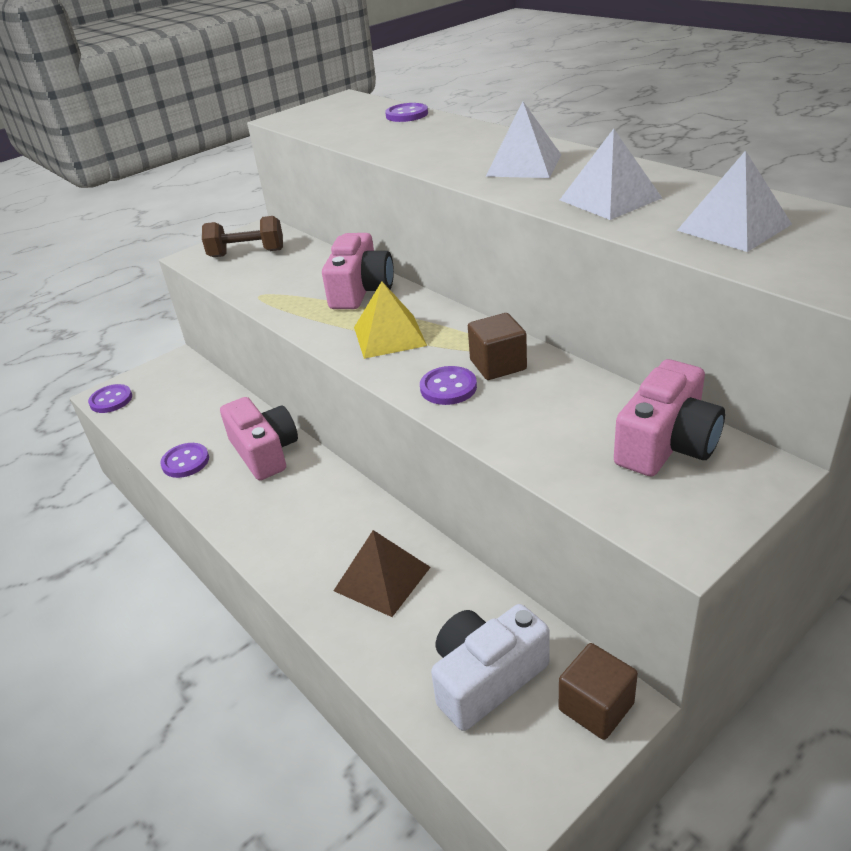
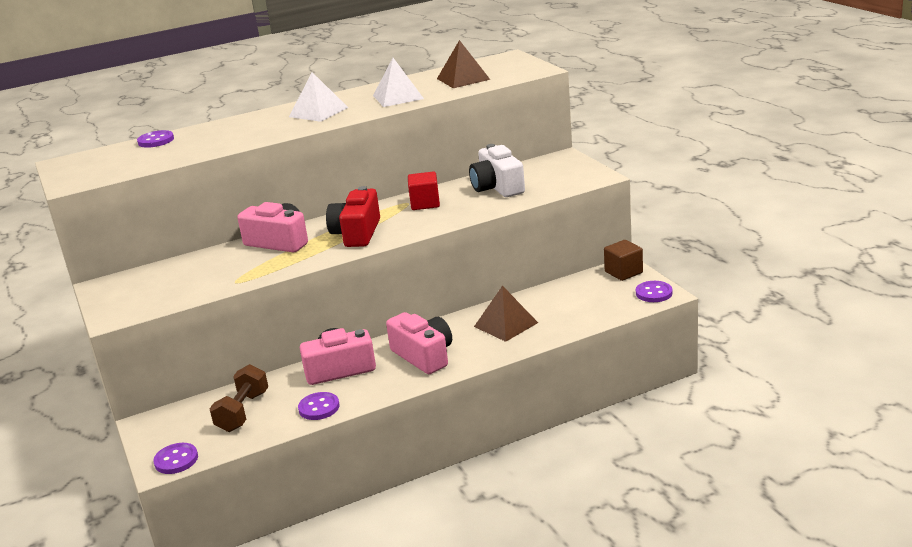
camera: 75 degrees left, 10 degrees down
brown dumbbell [202,216,283,257] -> brown dumbbell moved to [210,364,268,432]
yellow pyramid [354,281,427,359] -> red camera [326,186,380,247]
purple button [420,366,477,405] -> purple button moved to [636,281,673,302]
white camera [431,604,550,731] -> white camera moved to [469,144,525,197]
brown cube [468,313,527,380] -> red cube [408,171,440,210]
pink camera [614,359,725,476] -> pink camera moved to [386,312,452,374]
white pyramid [677,150,792,252] -> brown pyramid [437,40,490,88]

